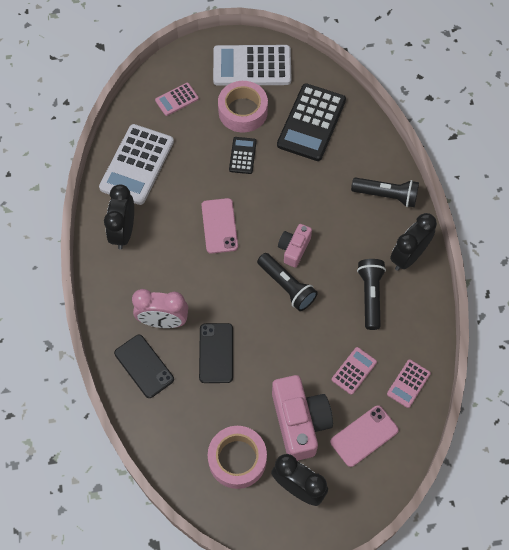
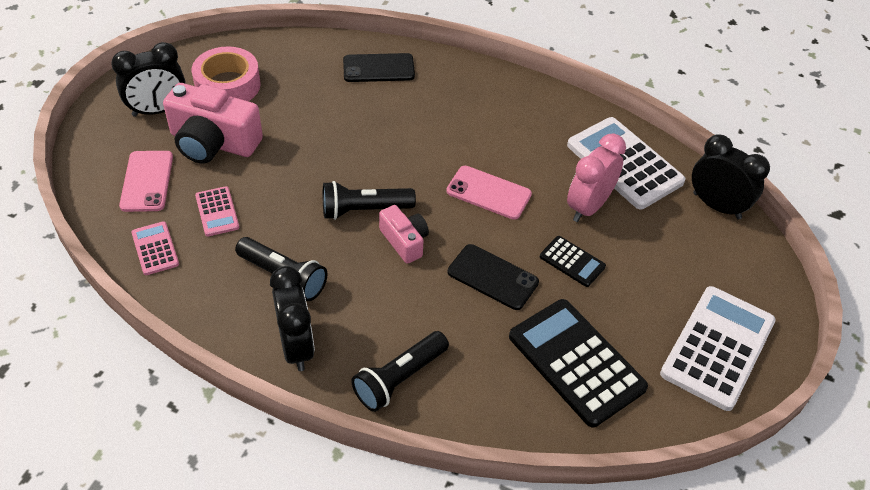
camera: 120 degrees right, 15 degrees down
black clock [104,184,134,249] -> black clock moved to [692,134,770,220]
pink clock [132,289,188,328] -> pink clock moved to [567,133,626,222]
pink calculator [155,83,199,116] -> none
black phone [199,323,233,383] -> black phone moved to [448,244,539,310]
pink tape [218,81,268,132] -> none

